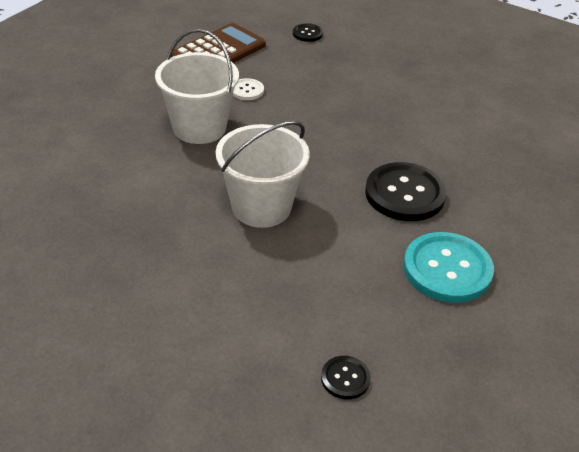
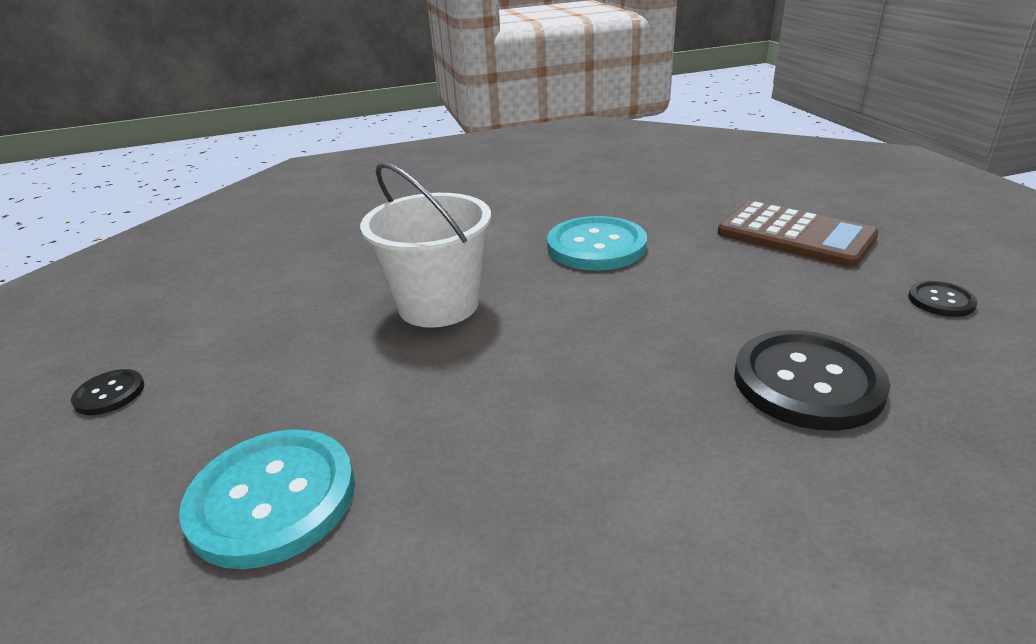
camera: 90 degrees right, 10 degrees down
white bucket [155,29,239,144] -> turquoise button [547,216,647,270]
white button [233,78,264,100] -> none
black button [365,162,447,221] -> black button moved to [734,330,890,431]

